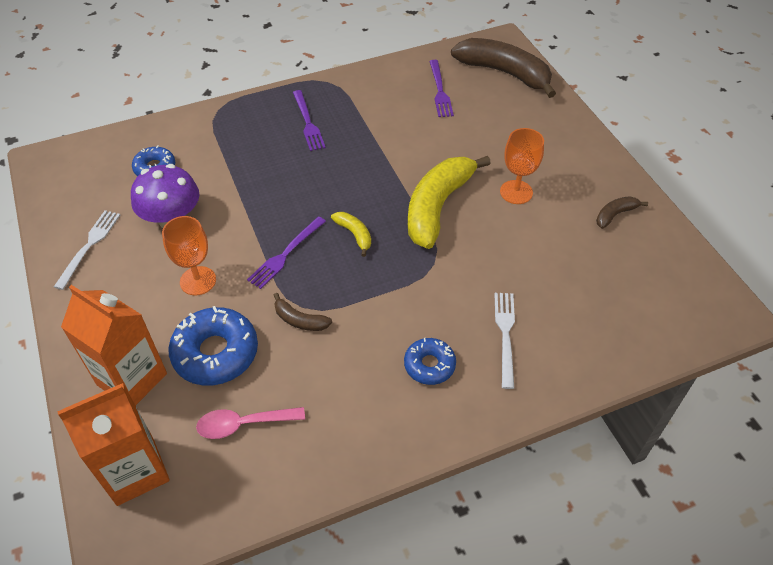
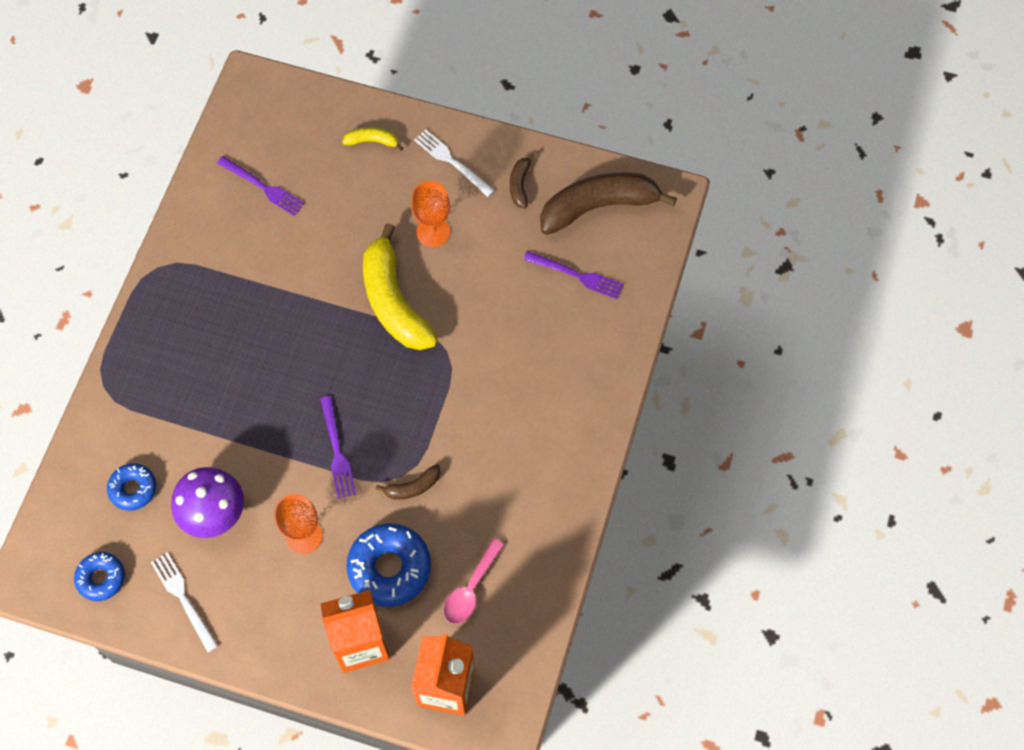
camera: 50 degrees left, 15 degrees up
purple fork [293,90,326,151] -> purple fork moved to [523,251,624,299]
yellow banana [331,212,371,257] -> yellow banana moved to [342,127,403,151]
blue donut [404,338,456,385] -> blue donut moved to [74,552,125,601]
brown banana [451,38,556,98] -> brown banana moved to [540,172,677,235]
white fork [495,293,515,389] -> white fork moved to [414,129,495,197]

